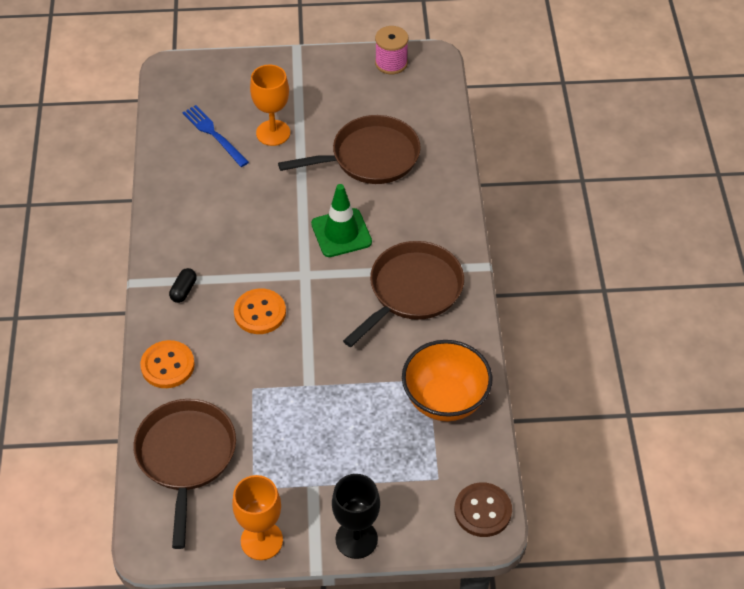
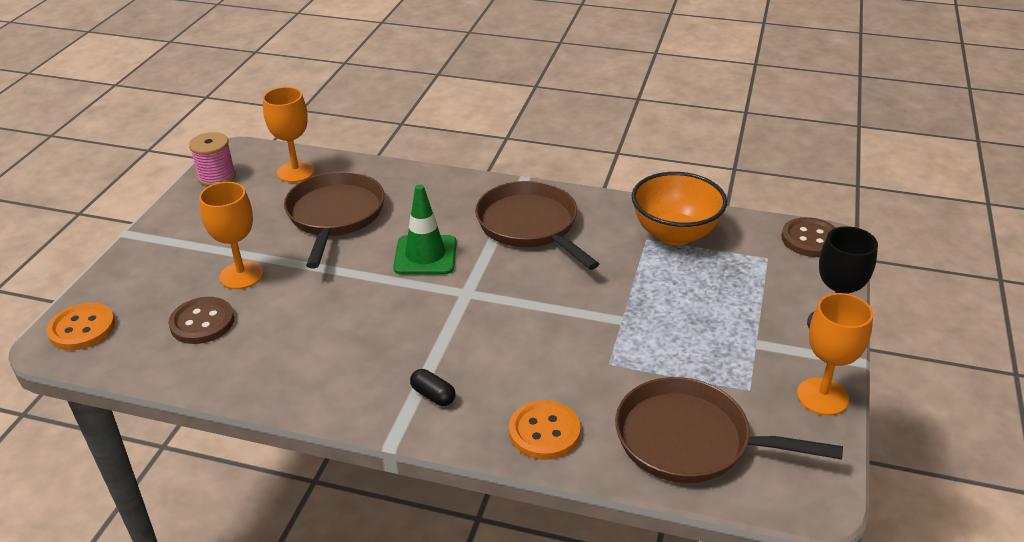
camera: 70 degrees left, 15 degrees down
blue fork [182,105,249,167] -> brown button [168,297,234,344]
orange button [234,289,286,334] -> orange button moved to [47,303,115,350]
none -> orange goblet [263,87,315,183]

